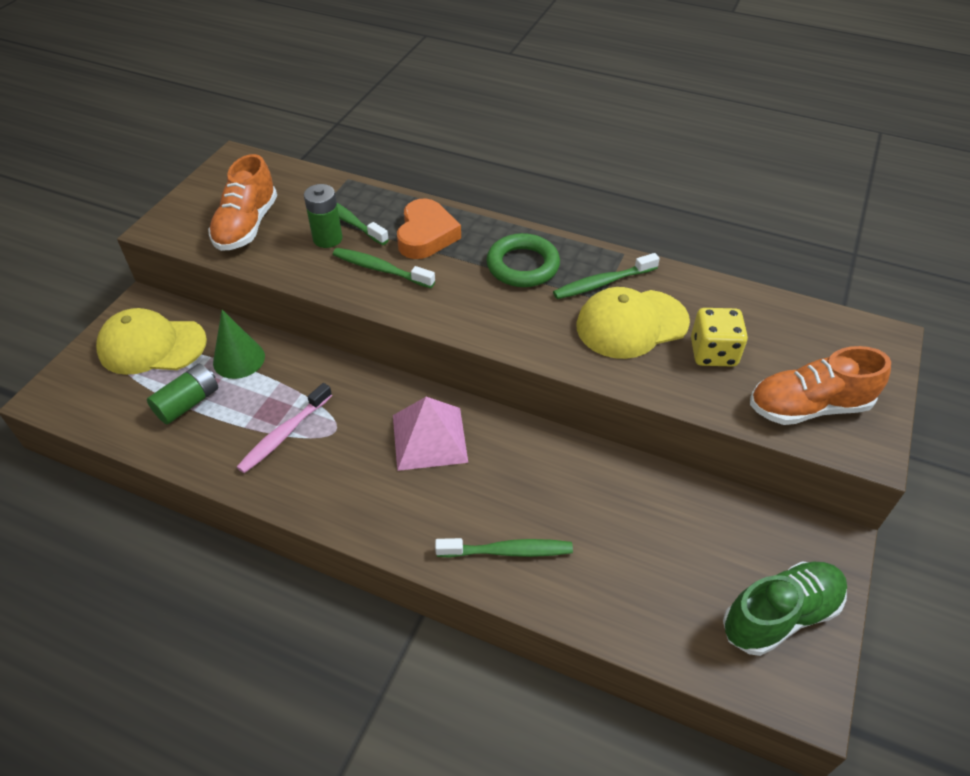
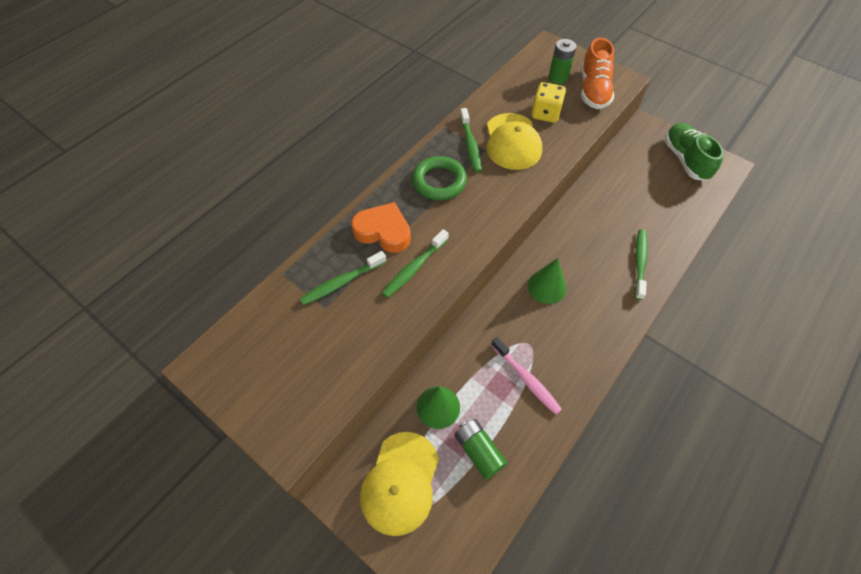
camera: 75 degrees left, 10 degrees up
orange shoe [208,154,277,251] -> none
green battery [304,184,342,248] -> green battery moved to [548,39,577,85]
pink pyramid [393,397,468,471] -> green cone [528,258,566,304]

